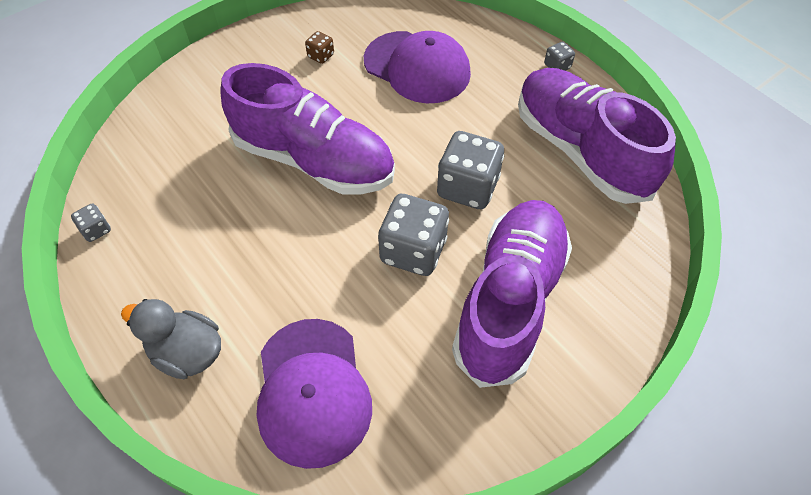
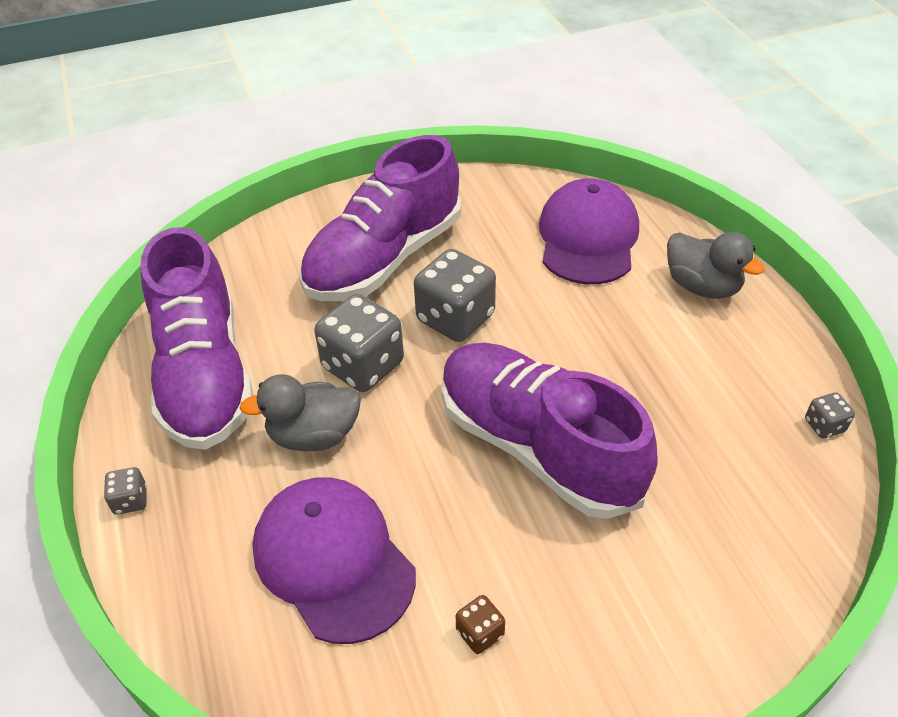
camera: 160 degrees left, 10 degrees down
none -> grey duck [240,374,361,451]

